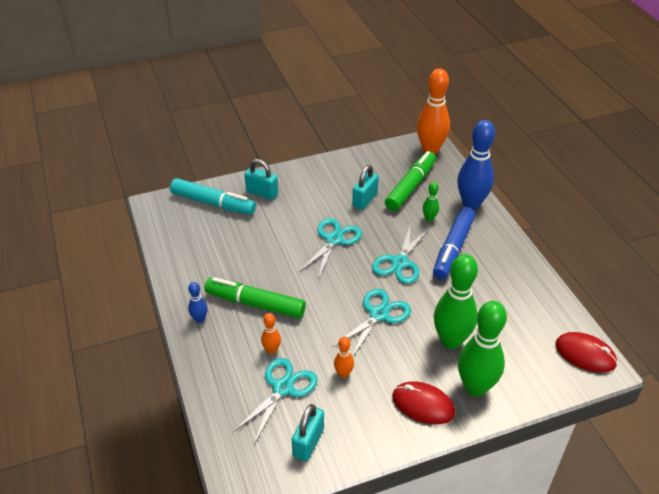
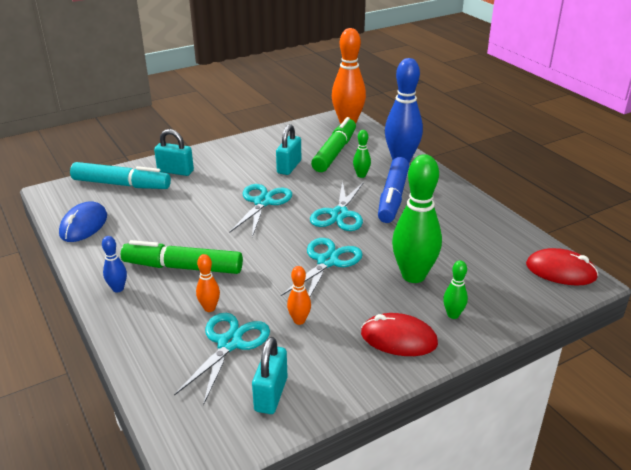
camera: 10 degrees left, 10 degrees down
green bowling pin [458,301,507,397] -> green bowling pin [443,260,468,319], size x0.46
none -> blue mouse [59,201,107,242]

